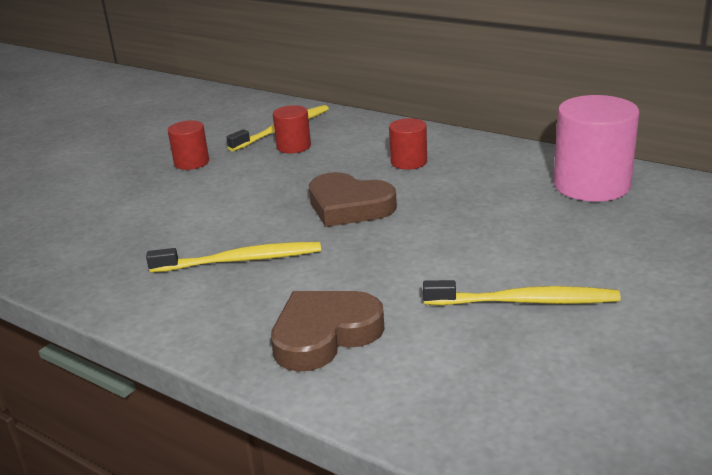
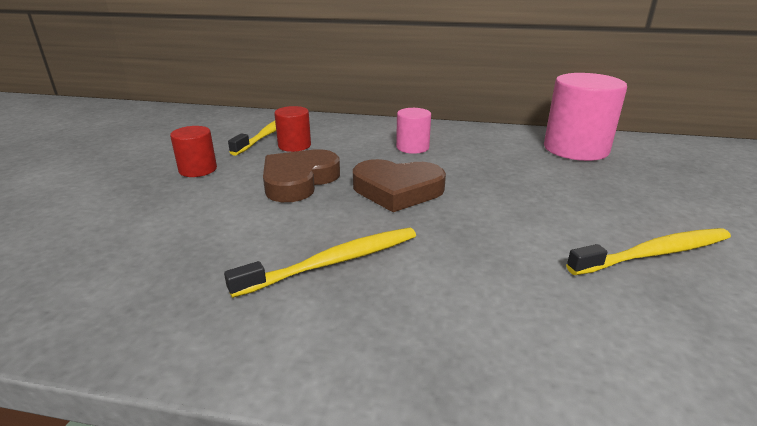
camera: 25 degrees left, 0 degrees up
brown heart [271,291,385,372] -> brown heart moved to [263,149,340,202]
red cylinder [389,118,427,170] -> pink cylinder [396,108,431,154]

